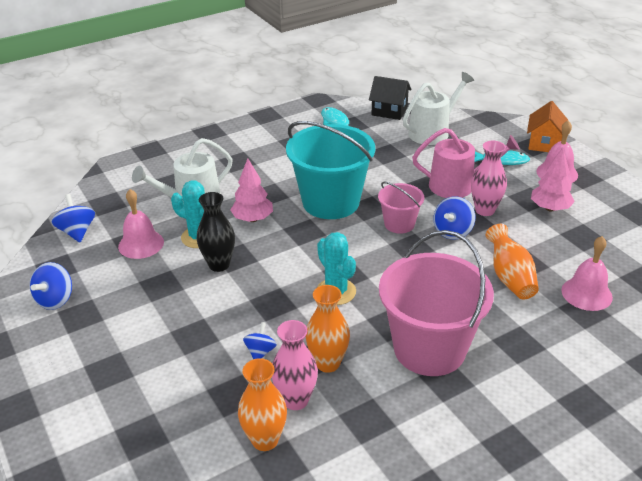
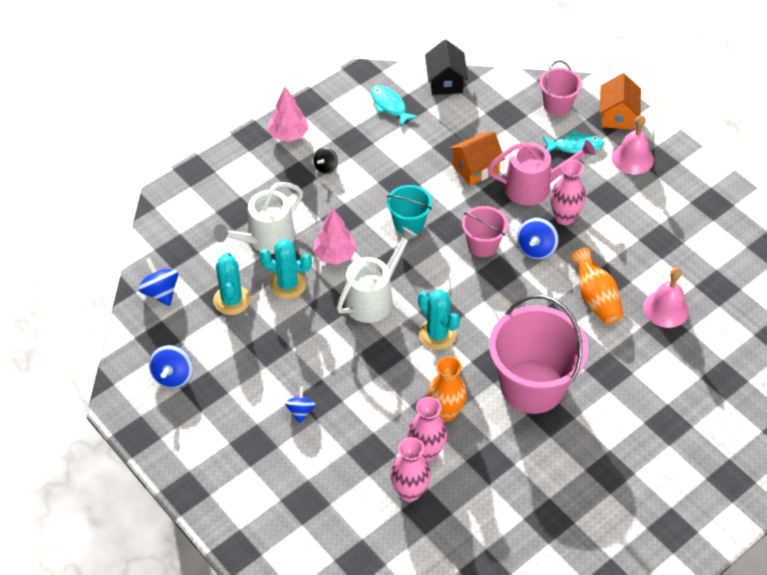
camera: 10 degrees left, 15 degrees up
pink bell [118,189,164,259] -> turquoise cactus [213,253,251,315]
black vase [197,192,235,272] -> none
orange vase [238,358,287,451] -> pink vase [390,437,431,502]
blue spinning top [243,322,277,359] -> blue spinning top moved to [285,386,316,423]
turquoise bucket [286,121,375,219] -> turquoise bucket [387,185,432,234], size x0.51
black house [369,76,412,120] -> black house turned 75 degrees clockwise [425,39,468,95]
white watering can [403,72,474,145] -> white watering can moved to [337,227,417,323]
pink tree [531,147,575,211] -> pink tree moved to [267,87,309,142]
none -> black spinning top [314,147,338,174]
none -> orange house [449,132,505,186]
none -> pink bucket [540,60,582,116]

